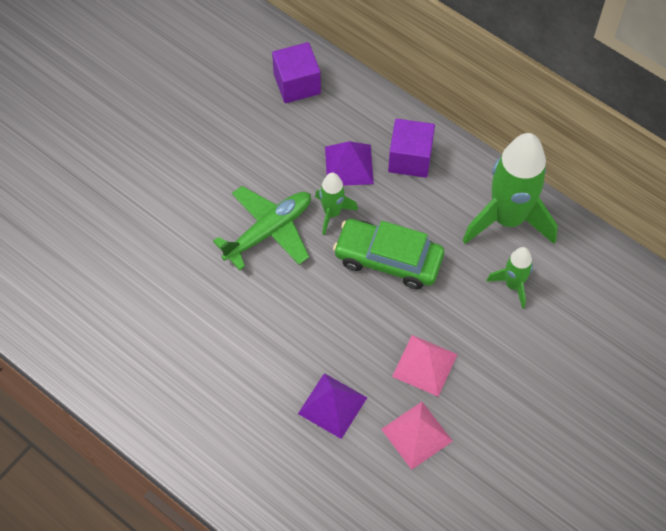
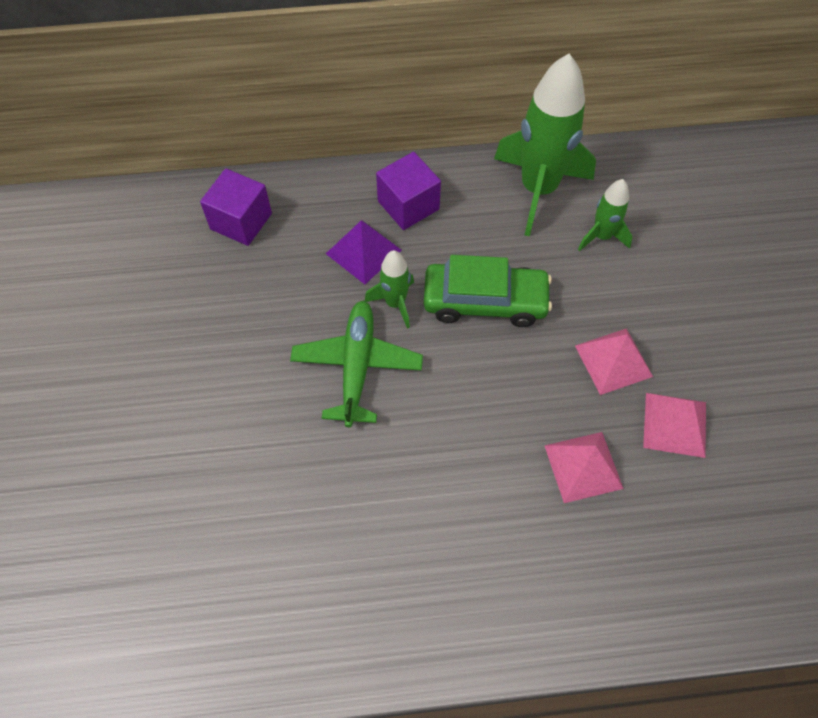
camera: 45 degrees left, 0 degrees up
purple pyramid [298,373,367,439] -> pink pyramid [544,432,624,503]
green car [333,219,444,289] -> green car turned 150 degrees counterclockwise [424,255,552,327]

